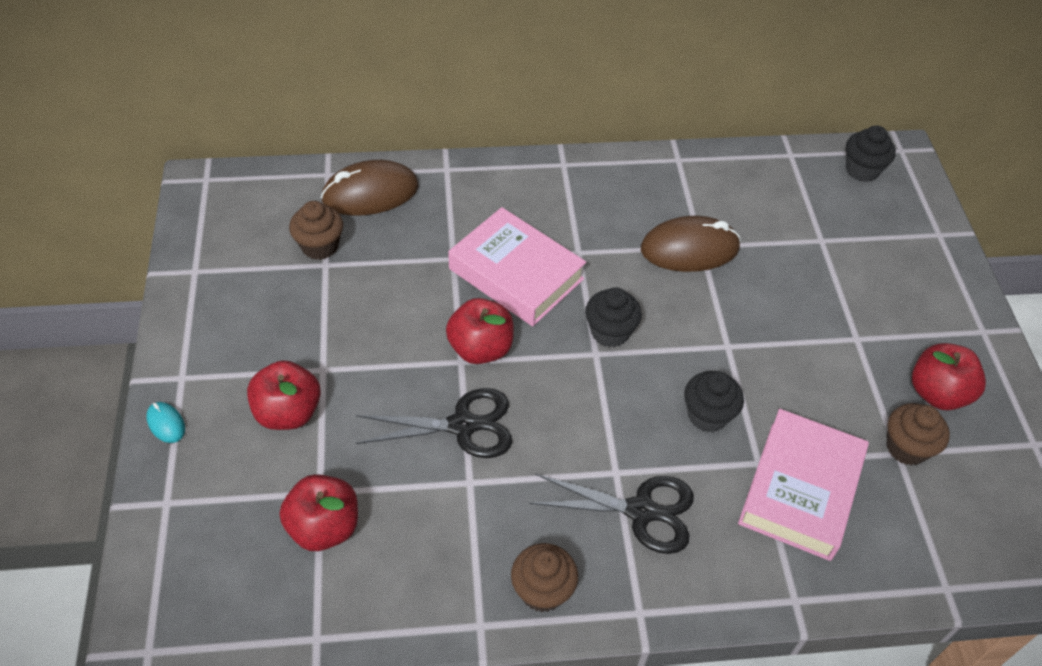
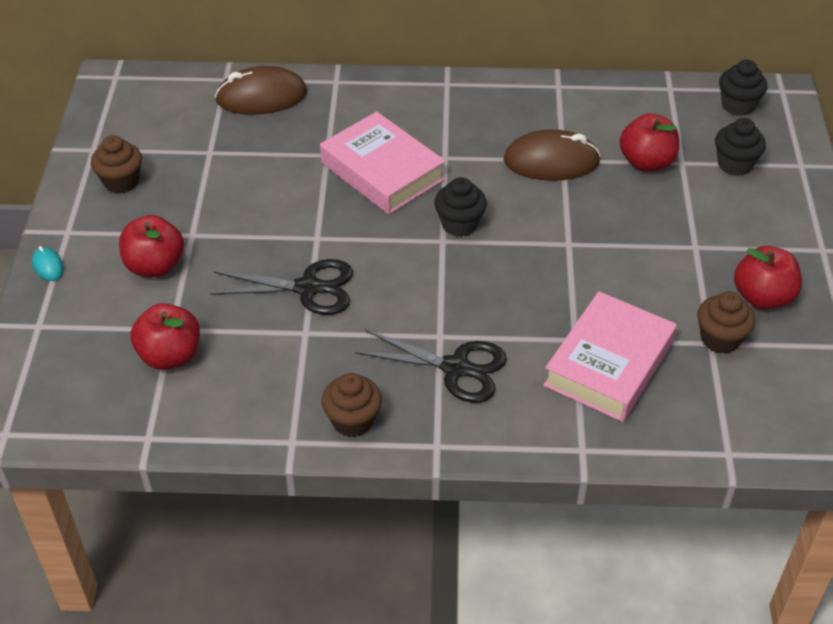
camera: 10 degrees right, 5 degrees down
brown cupcake [289,201,343,260] -> brown cupcake moved to [91,135,142,194]
red apple [446,298,514,364] -> red apple moved to [620,114,679,172]
black cupcake [684,371,744,432] -> black cupcake moved to [715,118,766,176]

